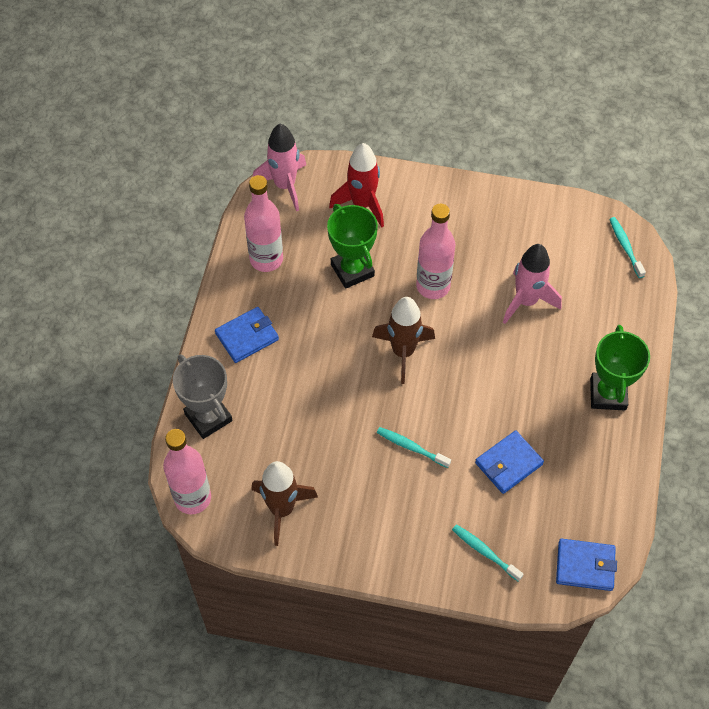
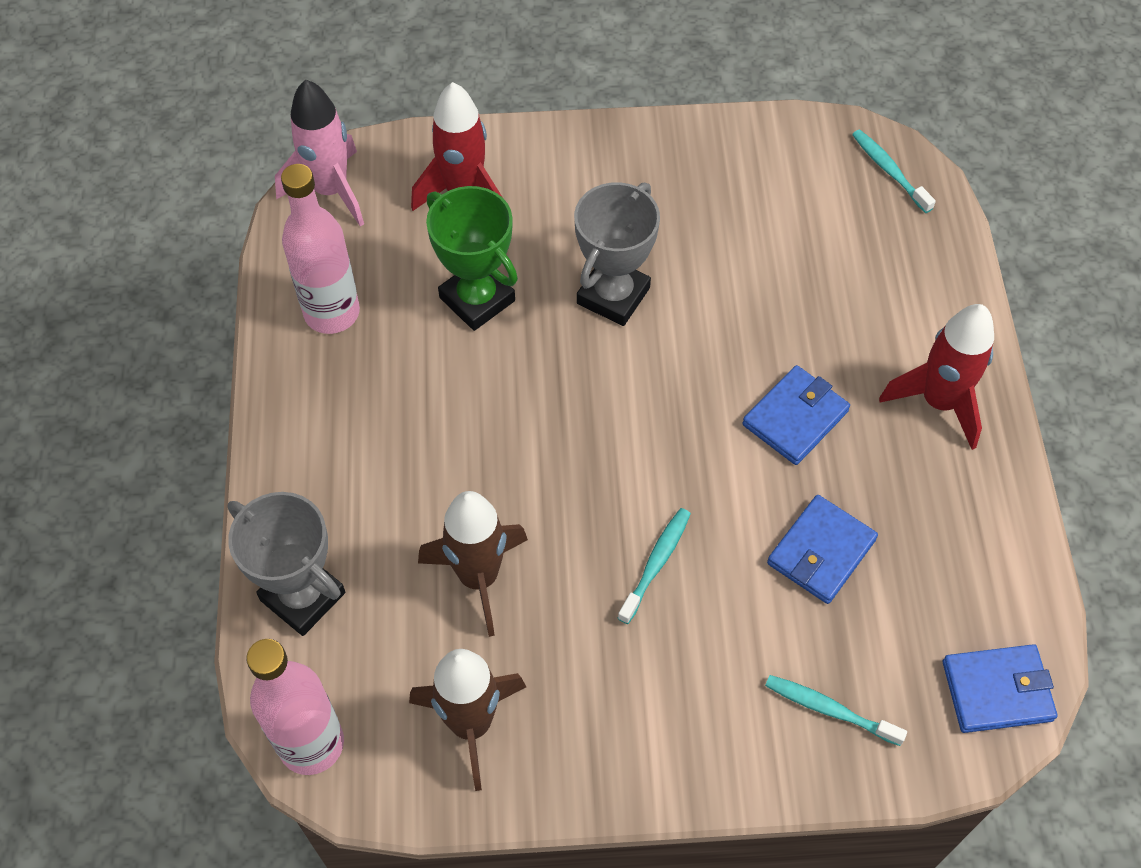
camera: 15 degrees left, 0 degrees up
blue wallet [215,307,279,363] -> blue wallet moved to [742,365,850,465]
brown rocket [372,297,435,384] -> brown rocket moved to [418,491,528,637]
turquoise toothbrush [377,427,451,468] -> turquoise toothbrush turned 105 degrees clockwise [618,508,691,624]
pink bottle [416,204,456,299] -> grey trophy [574,182,660,326]
pink rocket [503,244,562,324] -> none
green trophy [590,325,650,410] -> red rocket [879,304,994,450]

